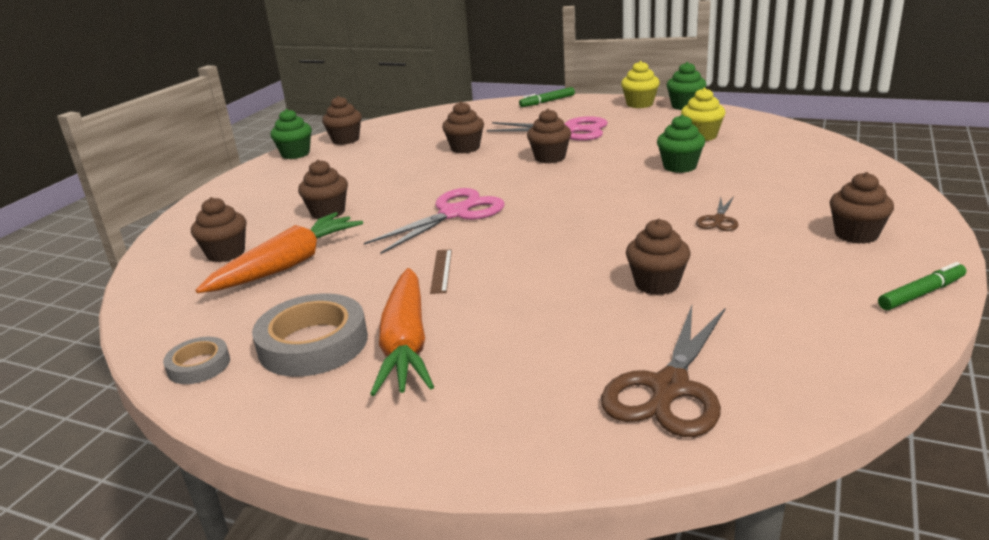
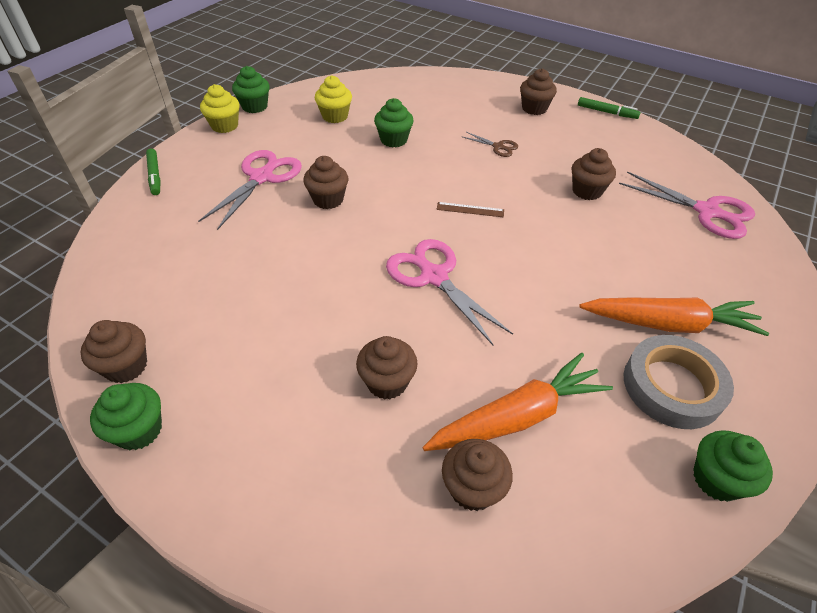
camera: 85 degrees left, 20 degrees up
grey tape [163,337,230,384] -> green cupcake [693,430,773,502]
orange carrot [196,212,363,293] -> orange carrot turned 105 degrees clockwise [422,353,613,451]
brown ruler [430,249,452,294] -> brown ruler moved to [437,202,504,217]
brown cupcake [442,101,484,153] -> none
brown scissors [601,306,726,437] -> pink scissors [619,171,755,239]
green marker [878,262,966,310] -> green marker turned 135 degrees clockwise [578,97,641,119]

